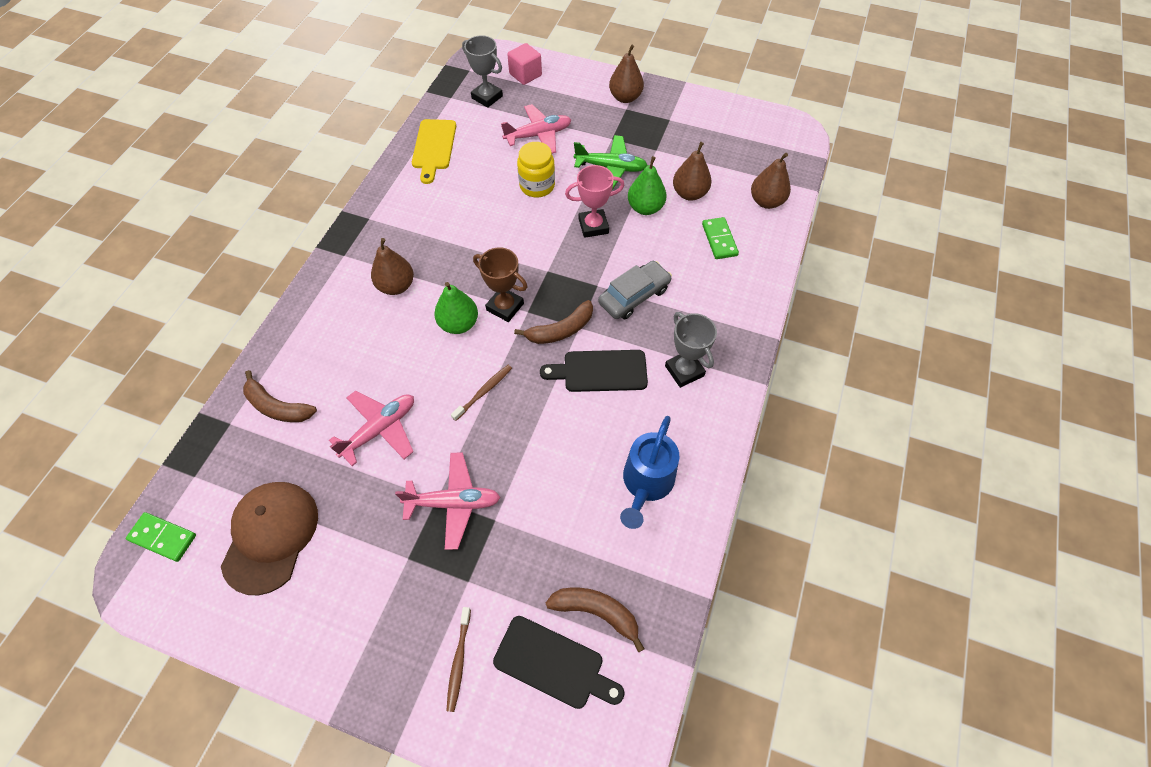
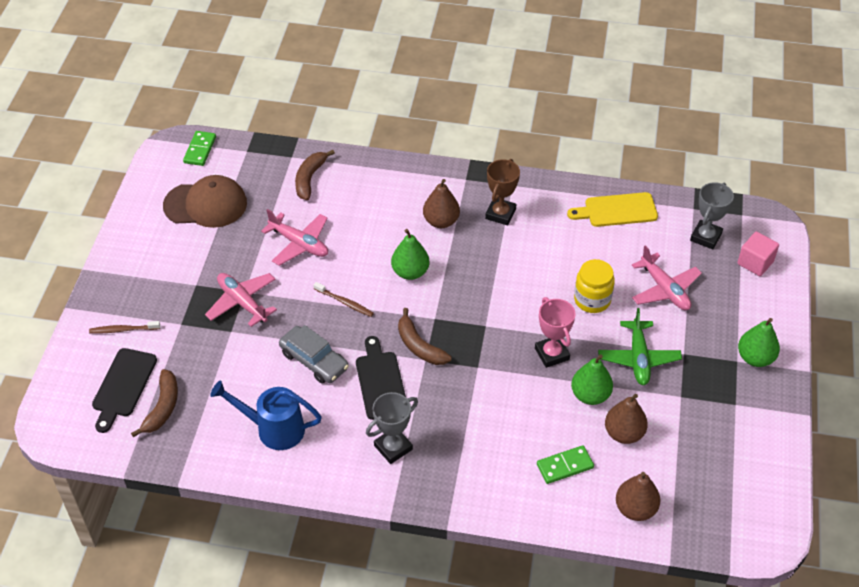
camera: 80 degrees right, 10 degrees down
pink plane [395,452,501,550] -> pink plane turned 150 degrees clockwise [205,273,277,327]
brown trophy [473,247,528,322] -> brown trophy moved to [485,159,520,226]
grey car [598,261,672,320] -> grey car moved to [279,325,349,384]
brown pear [609,45,644,103] -> green pear [738,318,780,367]

